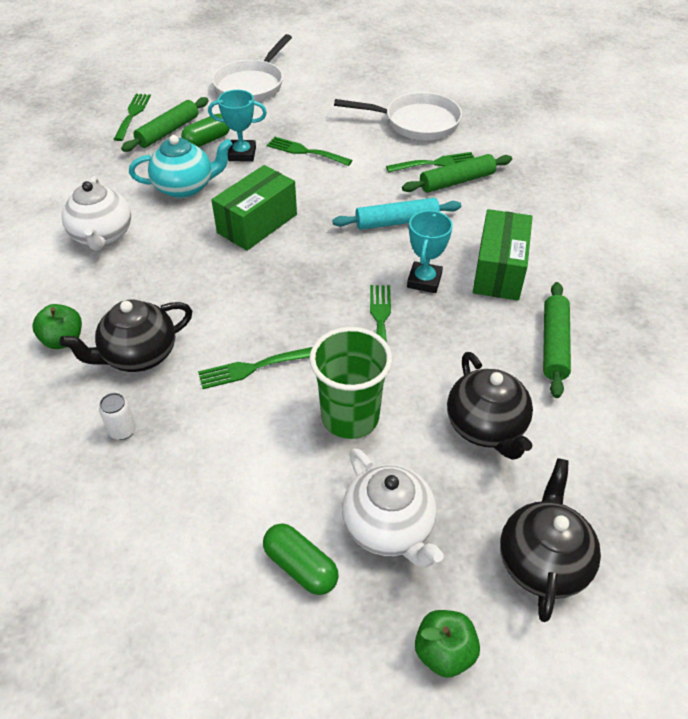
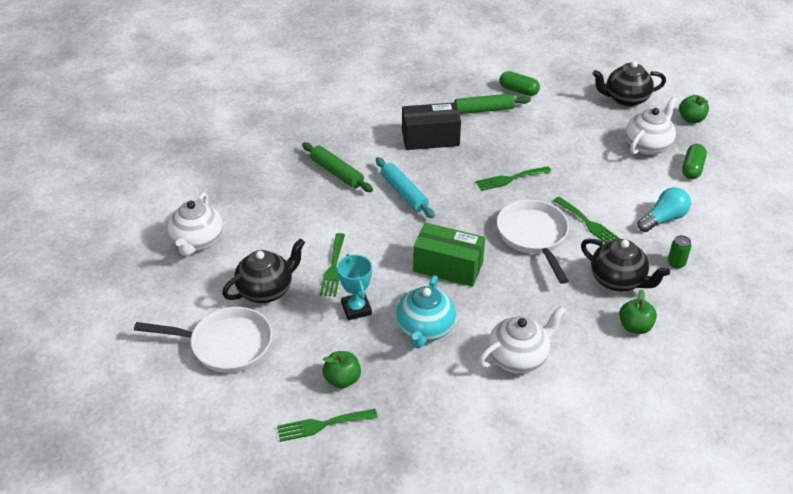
camera: 110 degrees left, 5 degrees down
white can [99,393,136,440] -> green can [668,235,691,269]
green rolling pin [121,97,209,152] -> green apple [322,351,361,388]
turquoise teapot [129,135,233,198] -> turquoise teapot turned 135 degrees counterclockwise [396,275,456,349]
green capsule [181,114,230,147] -> green capsule moved to [499,71,540,96]
green cup [310,327,392,439] -> none
white pan [334,92,462,140] -> white pan moved to [497,200,569,284]
green fork [386,152,475,172] -> none
turquoise trophy [407,210,453,293] -> none
black teapot [447,352,533,460] -> black teapot moved to [222,238,305,303]
green box [473,209,533,300] -> black box [402,103,461,150]
none -> white teapot [168,192,223,256]
none -> turquoise light bulb [638,187,691,232]

